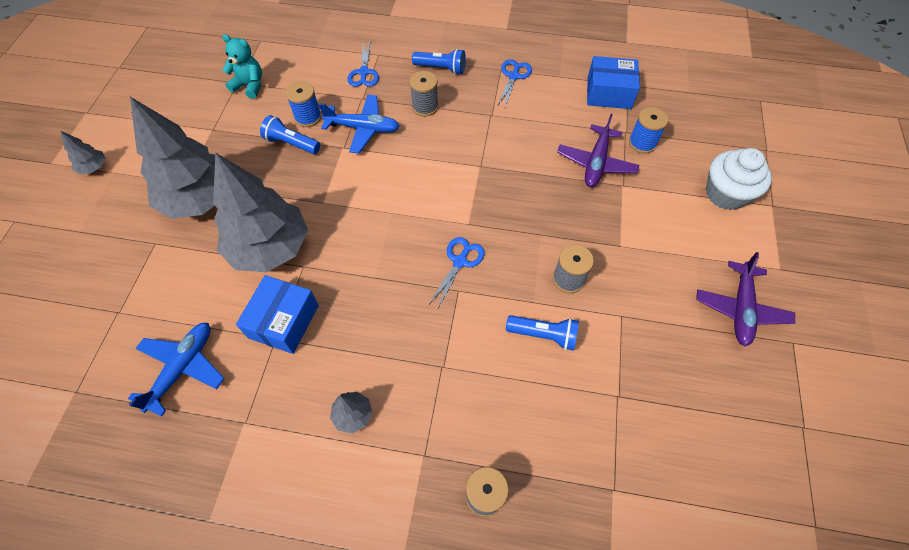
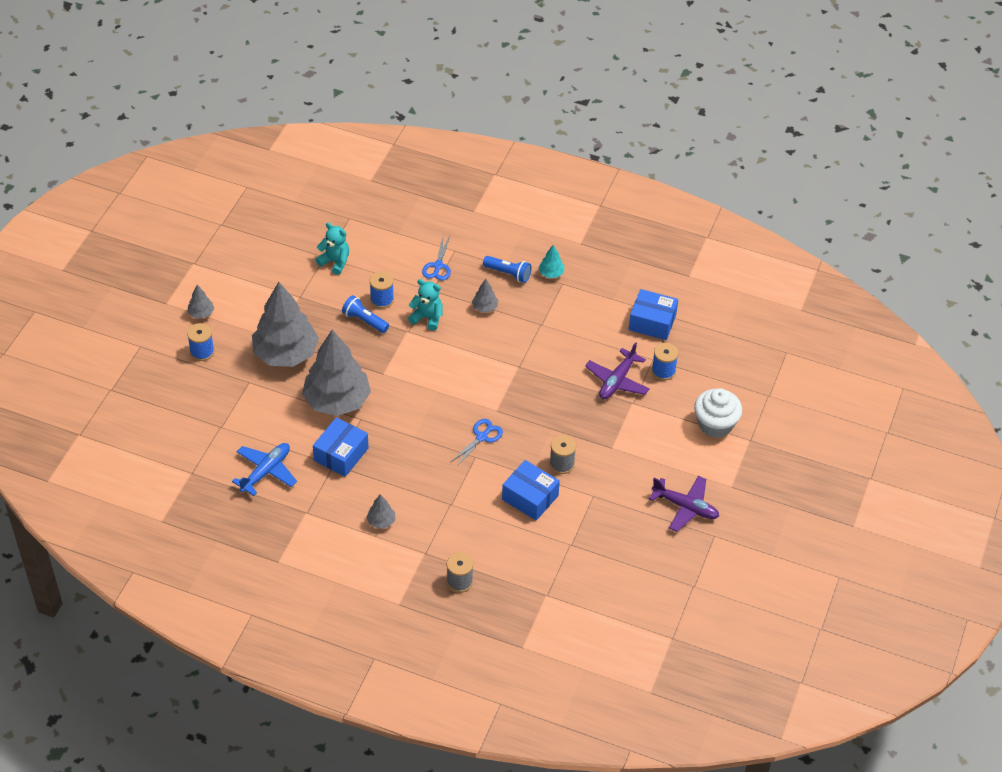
camera: 10 degrees right, 10 degrees down
blue plane [319,95,400,153] -> turquoise teddy bear [408,279,443,331]
grey spool [409,71,438,116] -> grey tree [472,279,498,312]
blue scissors [497,59,532,107] -> none
blue flashlight [506,315,579,351] -> blue box [502,460,560,521]
purple plane [696,252,795,346] -> purple plane turned 90 degrees counterclockwise [649,476,719,532]
none -> blue spool [187,323,214,361]
none -> turquoise tree [538,245,564,278]

